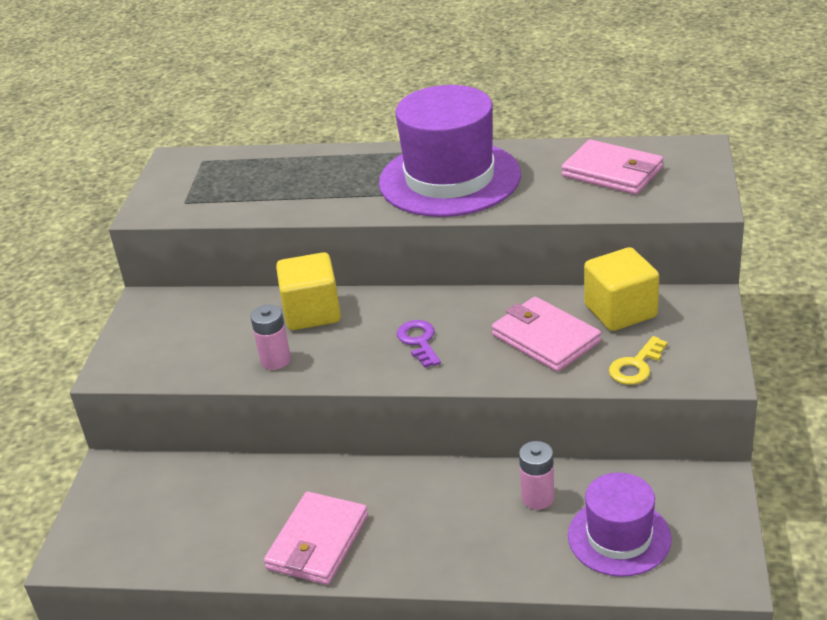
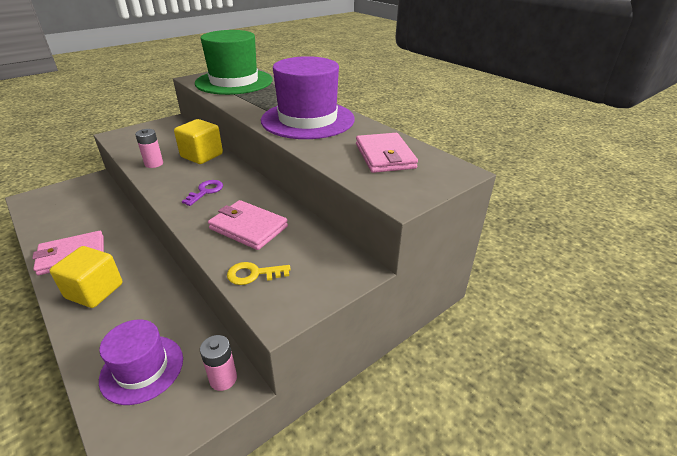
camera: 40 degrees right, 0 degrees up
pink wallet [492,297,601,372] -> pink wallet turned 60 degrees counterclockwise [208,200,288,250]
pink battery [519,441,554,510] -> pink battery moved to [200,335,237,391]
yellow cube [584,247,659,331] -> yellow cube moved to [50,246,123,308]
none -> green hat [195,30,273,95]

